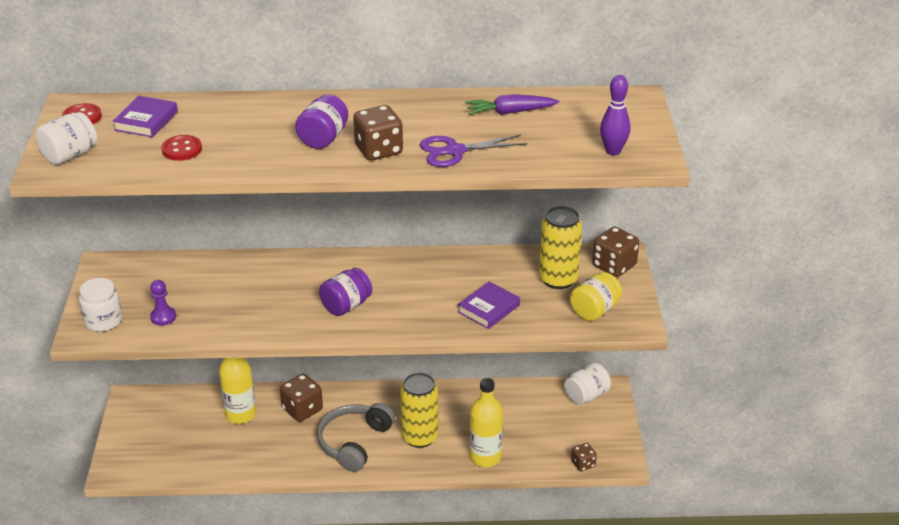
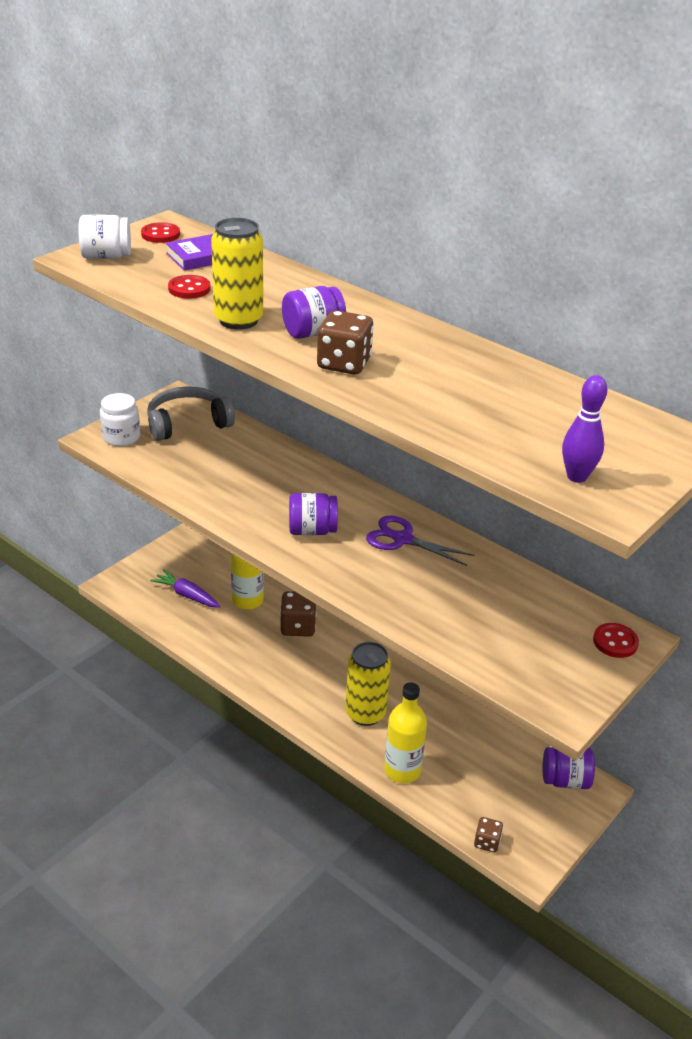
camera: 40 degrees right, 0 degrees up
purple pawn [150,280,176,326] -> none
grey headphones [317,403,395,472] -> grey headphones moved to [147,387,235,441]
purple scissors [420,134,527,167] -> purple scissors moved to [366,515,475,566]
purple book [458,281,520,329] -> none
purple carrot [465,94,559,115] -> purple carrot moved to [150,569,220,608]
yellow can [539,206,582,289] -> yellow can moved to [211,218,263,330]
white jar [564,362,611,405] -> purple jar [543,747,595,789]
yellow jar [570,272,622,321] -> none
brown dice [593,226,639,277] -> red button [593,623,639,658]

